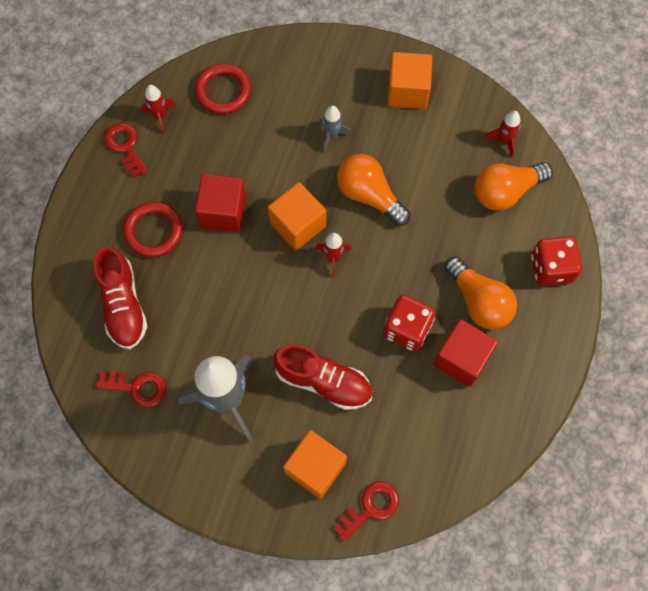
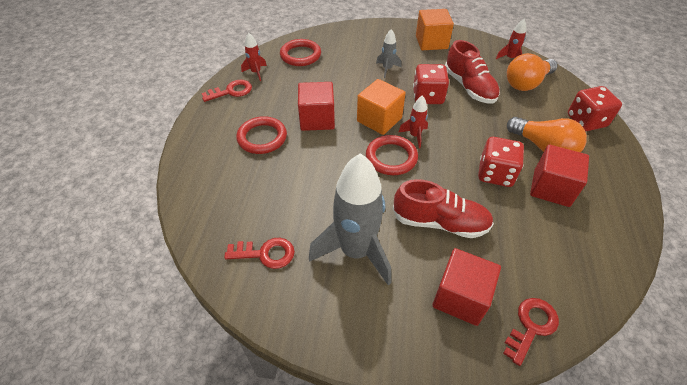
camera: 10 degrees left, 20 degrees down
red shoe [93,246,147,349] -> red shoe moved to [445,40,500,103]
red key [104,123,148,178] -> red key turned 105 degrees clockwise [201,80,252,102]
orange cube [283,430,347,499] -> red cube [432,248,501,326]
orange light bulb [337,154,411,226] -> red dice [413,64,449,104]
none -> red ring [366,135,418,175]

